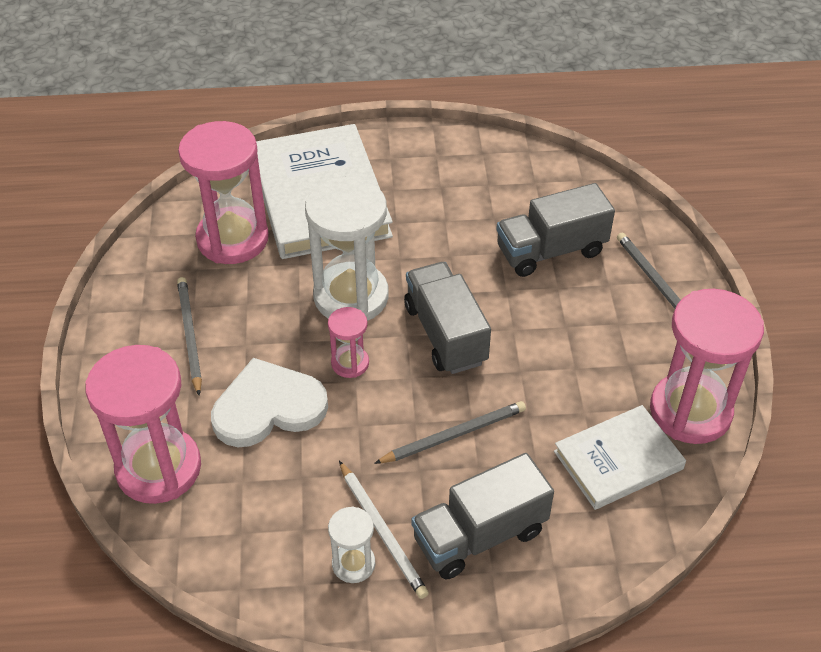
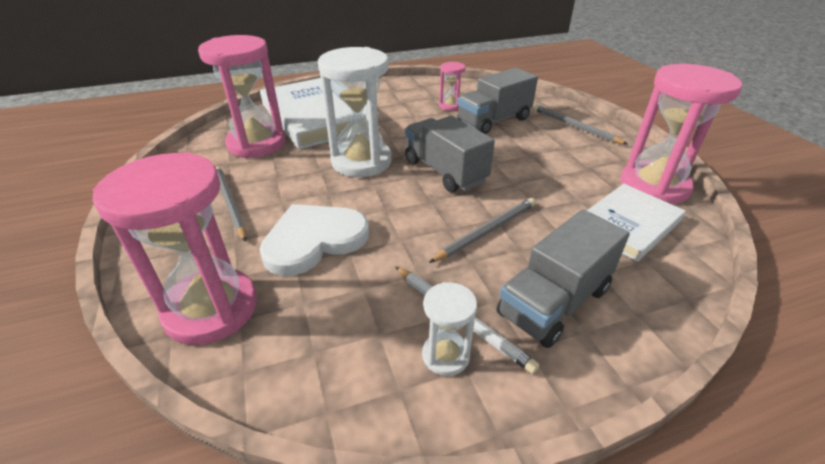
camera: 15 degrees left, 10 degrees down
pink hourglass [328,307,369,378] -> pink hourglass moved to [439,62,465,111]

